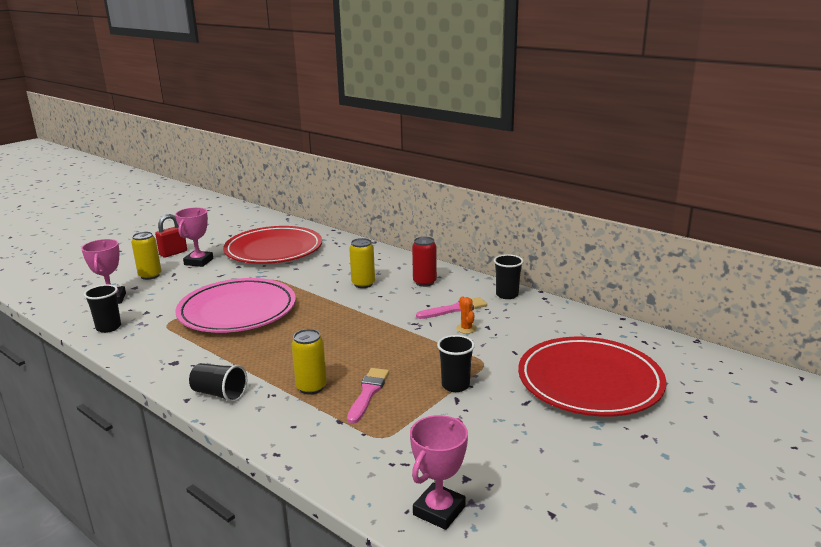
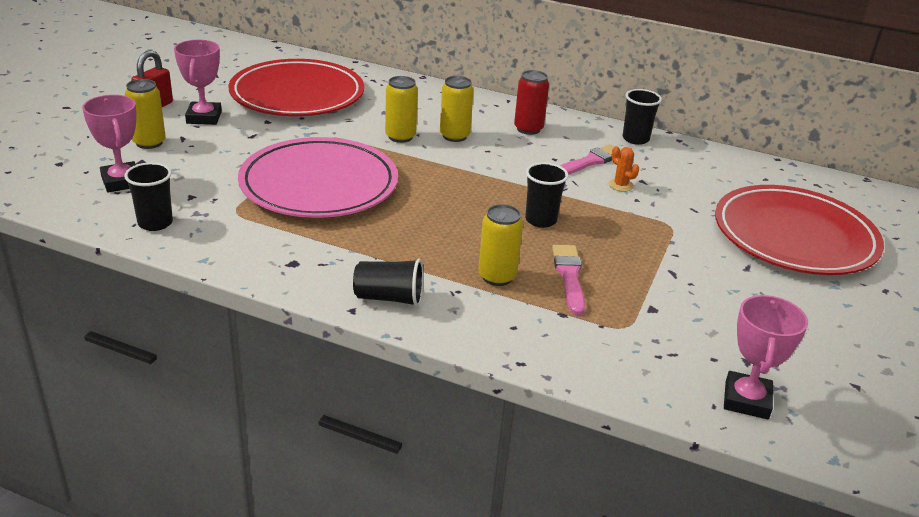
camera: 20 degrees left, 10 degrees up
black cup [437,335,475,392] -> black cup moved to [525,162,569,228]
none -> yellow can [385,76,418,143]

